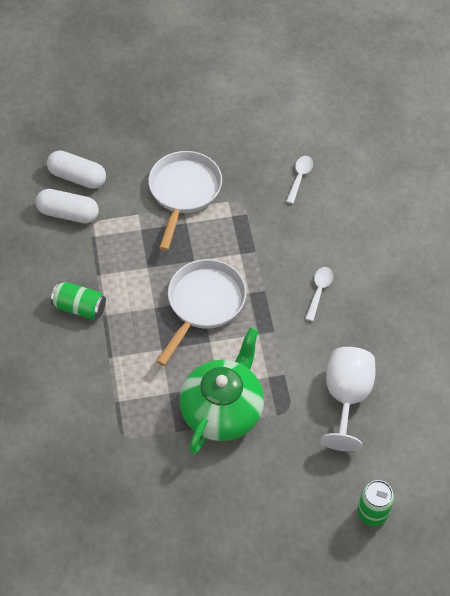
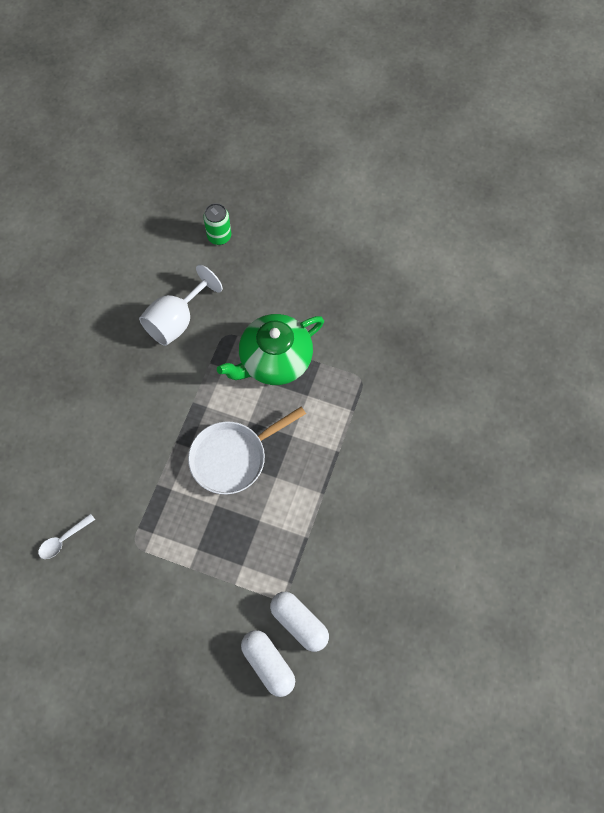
camera: 150 degrees left, 10 degrees up
green can [51,282,106,320] -> none
white pan [148,151,222,251] -> none
white spoon [305,267,333,321] -> none

